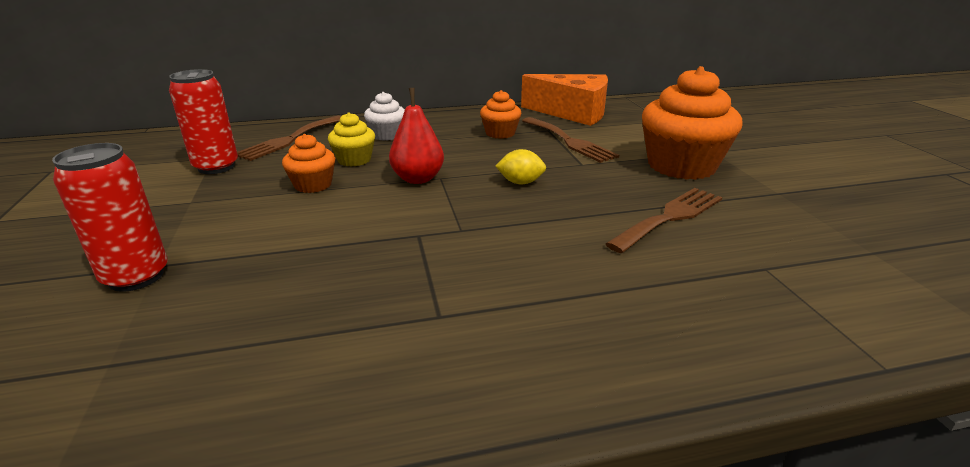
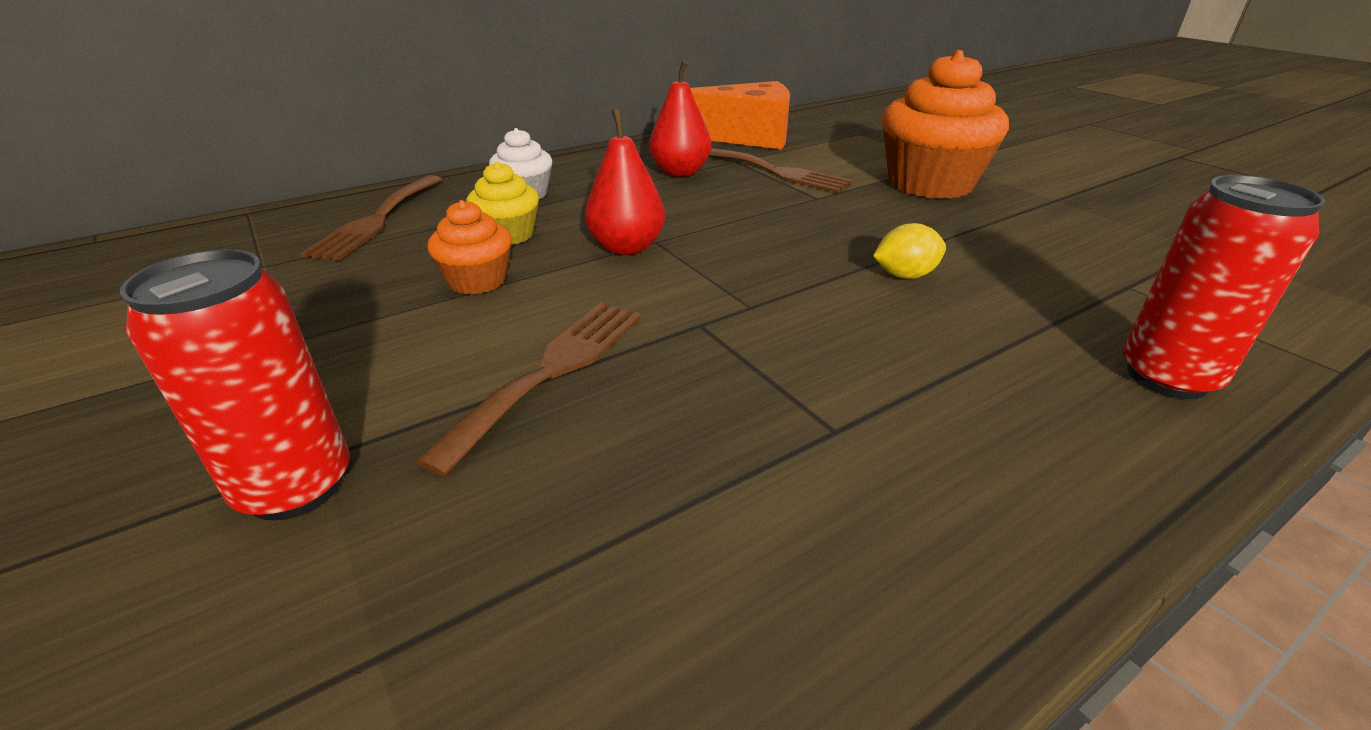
camera: 20 degrees left, 5 degrees up
red can [169,69,238,174] -> red can moved to [1123,175,1325,399]
orange cupcake [480,90,521,139] -> red pear [649,60,711,177]
yellow lemon [496,149,546,184] -> yellow lemon moved to [873,223,946,279]
brown fork [606,188,722,253] -> brown fork moved to [415,303,642,477]

